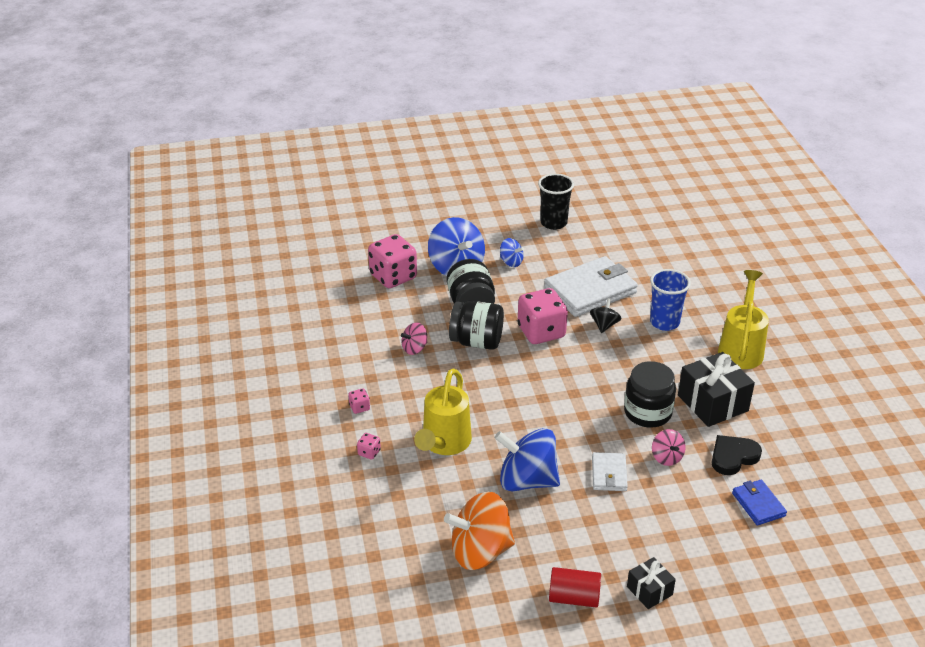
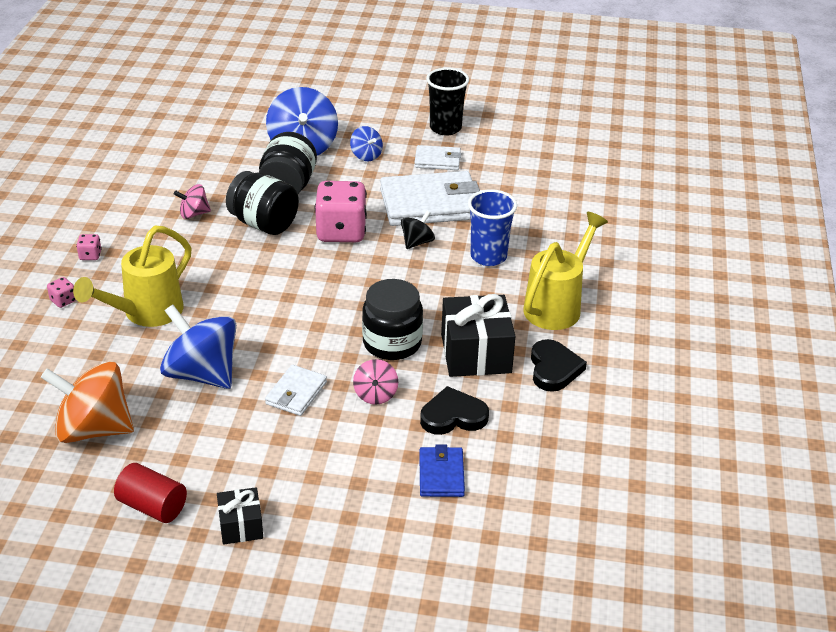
camera: 20 degrees right, 0 degrees up
pink dice [368,234,417,288] -> none
none -> white wallet [414,145,461,170]
none -> black heart [531,339,587,392]

